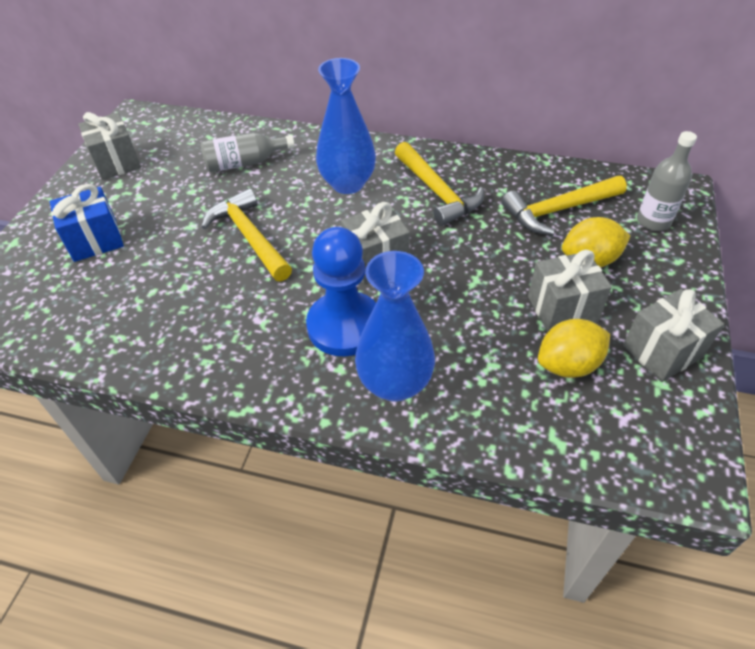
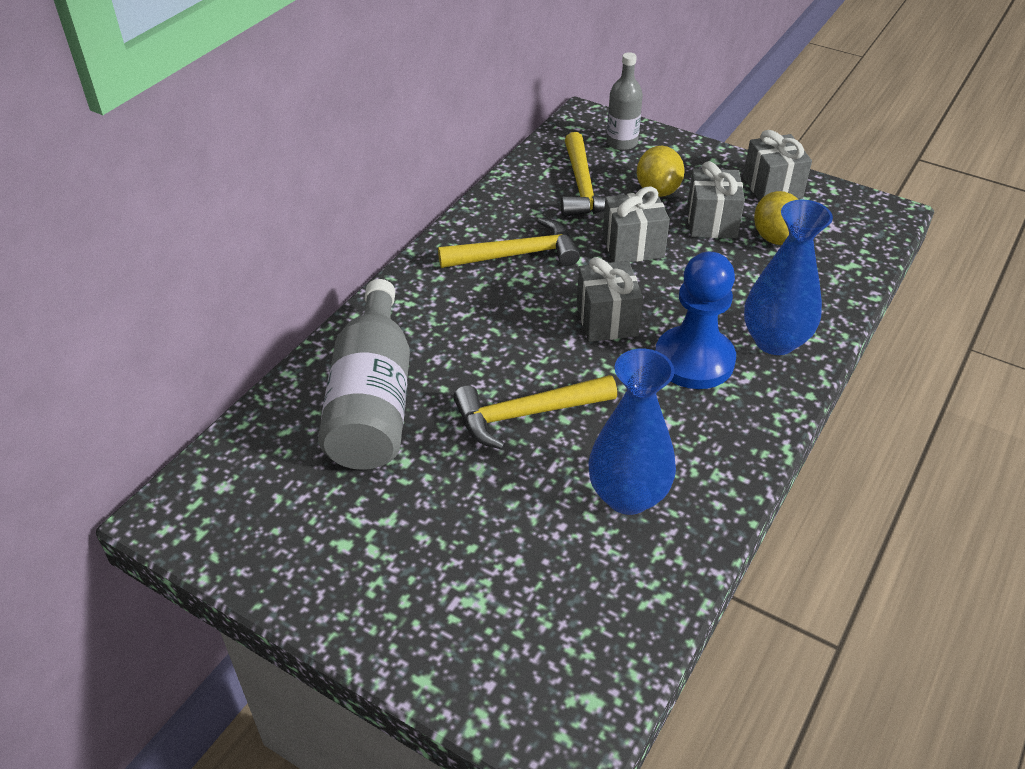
camera: 75 degrees left, 5 degrees down
blue gift [50,184,124,262] -> none
grey gift [78,112,141,180] -> grey gift moved to [603,186,670,262]
grey bottle [201,132,295,172] -> grey bottle [318,279,410,470], size x1.80
blue vase [316,58,376,194] -> blue vase moved to [588,349,676,515]

